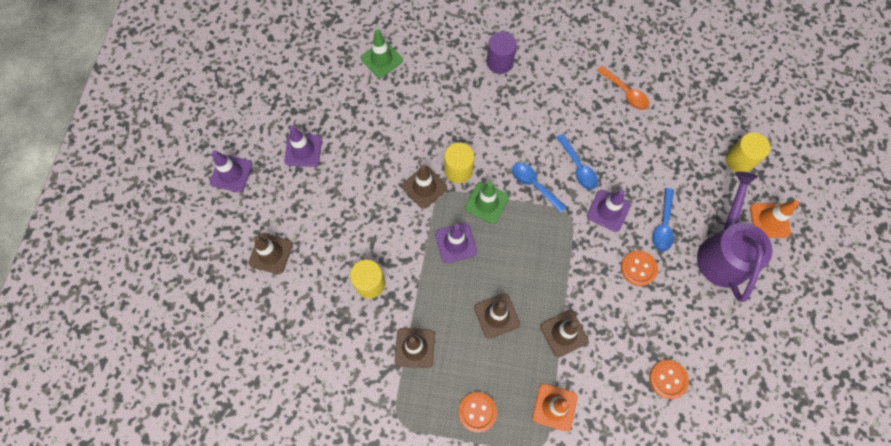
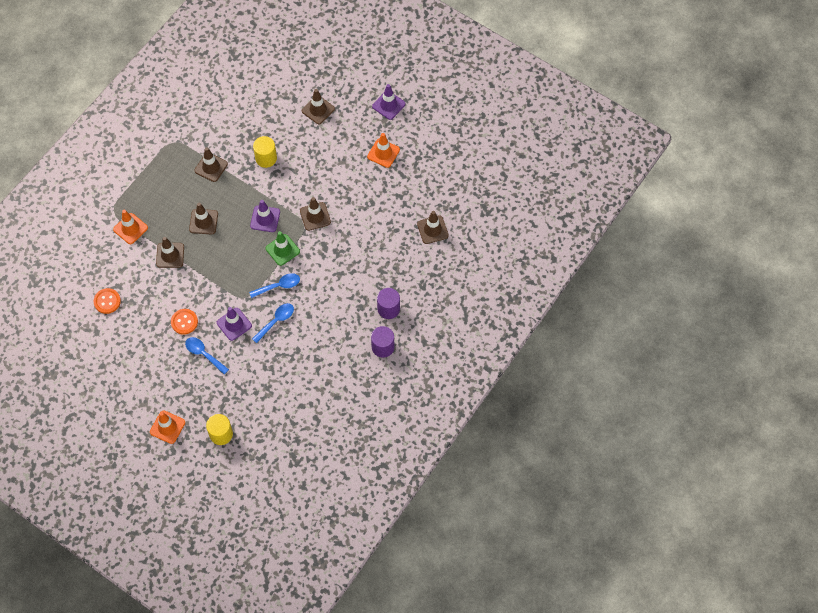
camera: 115 degrees right, 5 degrees down
purple traffic cone [284,126,322,167] -> orange traffic cone [367,133,400,168]
green traffic cone [361,29,403,78] -> brown traffic cone [417,211,449,244]
yellow cylinder [444,142,474,183] -> none
orange button [458,392,497,432] -> none
blue spoon [556,134,598,190] -> blue spoon turned 135 degrees clockwise [252,303,294,343]
orange spoon [597,66,649,110] -> none
purple watering can [697,172,772,302] -> none
none -> purple cylinder [371,326,395,358]

